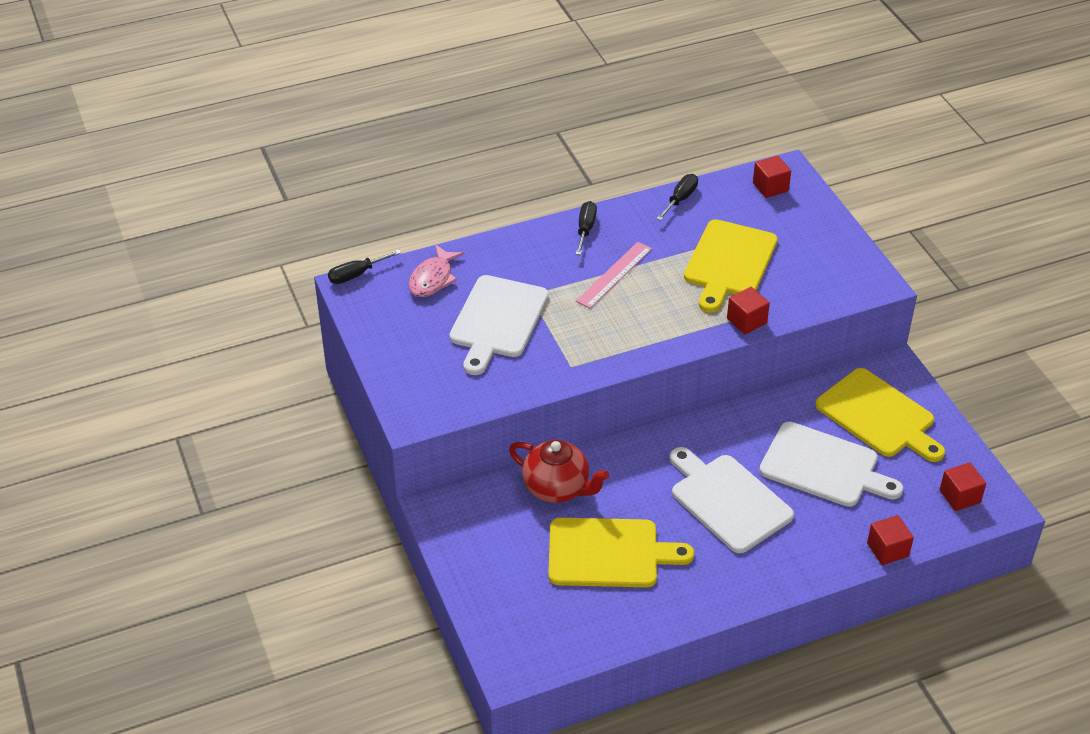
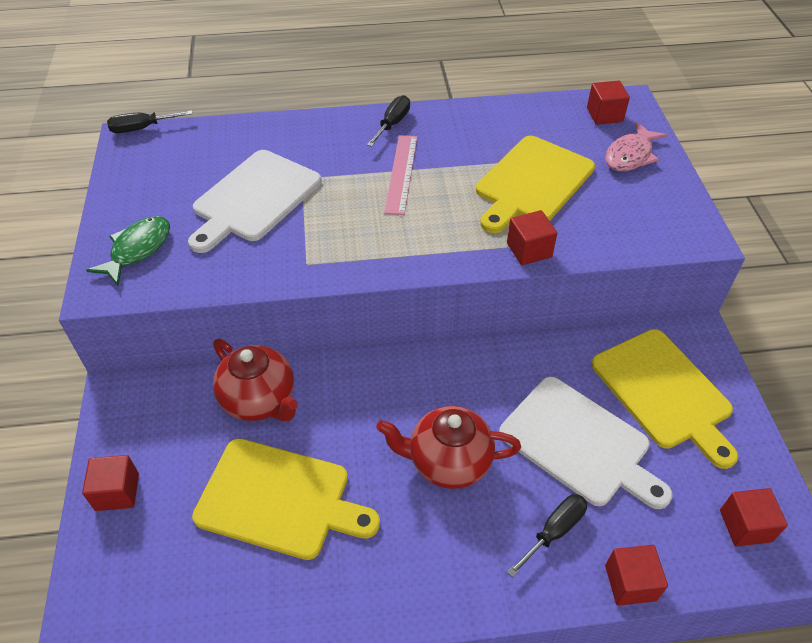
camera: 15 degrees right, 5 degrees up
pink fish [409,244,464,297] -> pink fish moved to [605,122,667,172]
pink ruler [576,242,652,308] -> pink ruler turned 45 degrees counterclockwise [384,135,417,215]
black screwdriver [656,174,698,220] -> black screwdriver moved to [507,494,587,577]
white cutting board [670,447,794,553] -> red teapot [376,406,521,489]
none -> red cube [82,455,139,511]
none -> green fish [86,216,170,285]

